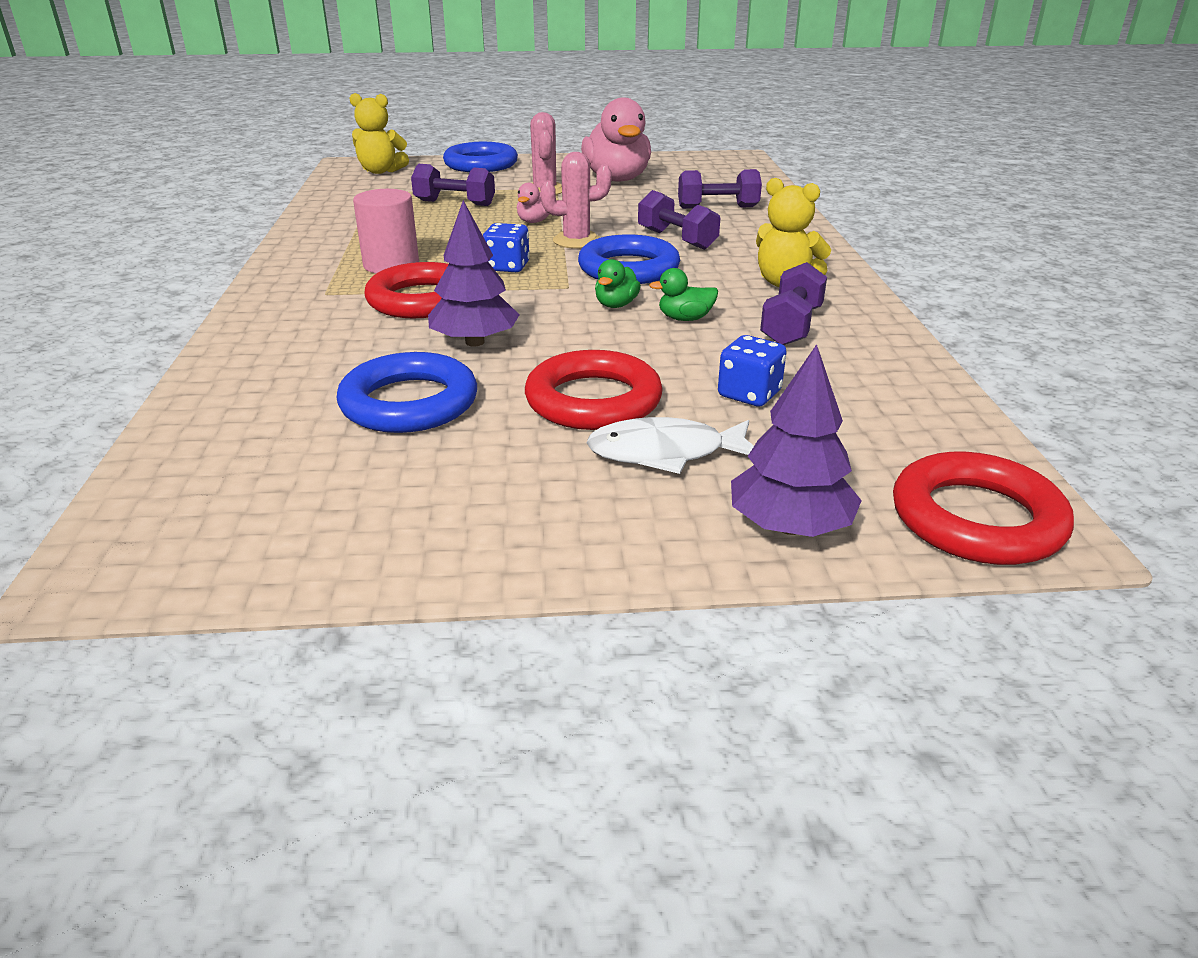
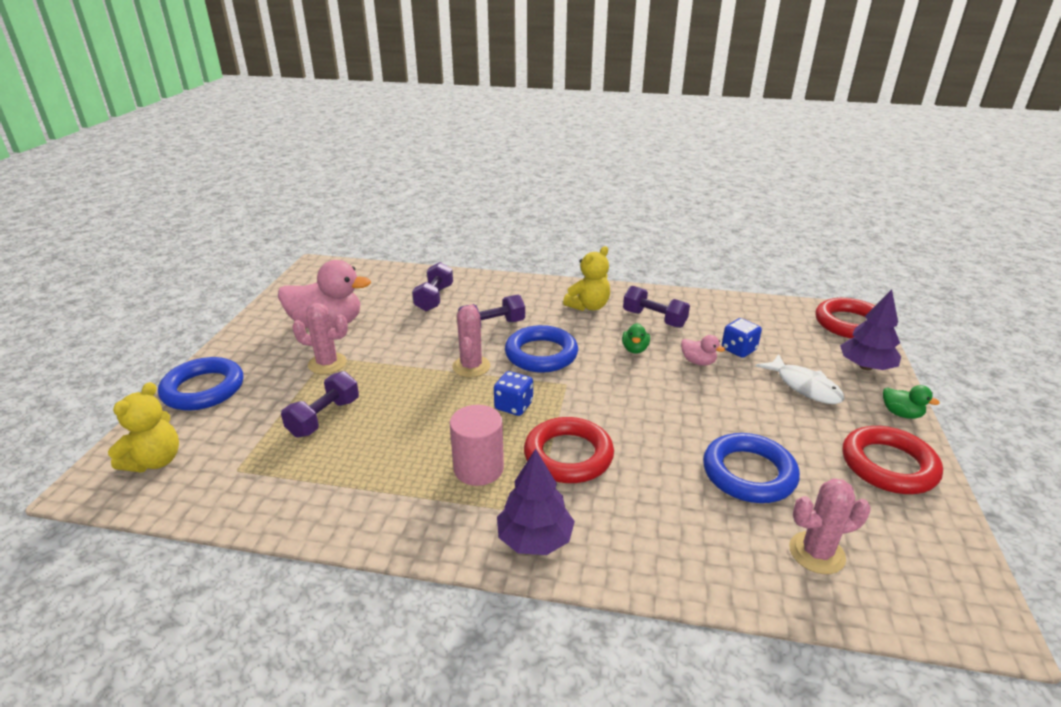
camera: 75 degrees left, 0 degrees up
purple tree [428,200,519,346] -> purple tree moved to [497,449,575,555]
pink duck [517,183,549,223] -> pink duck moved to [681,335,725,365]
red ring [525,350,663,430] -> red ring moved to [843,426,943,494]
white fish [586,417,754,474] -> white fish turned 45 degrees counterclockwise [756,354,844,404]
green duck [595,259,641,308] -> green duck moved to [883,385,940,419]
none -> pink cactus [789,478,871,574]

